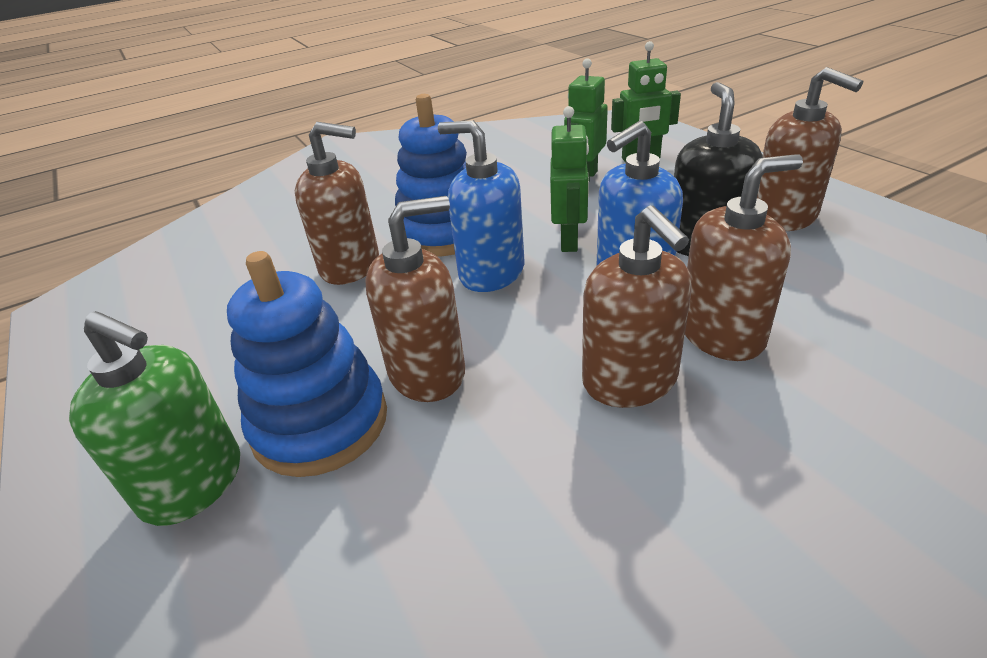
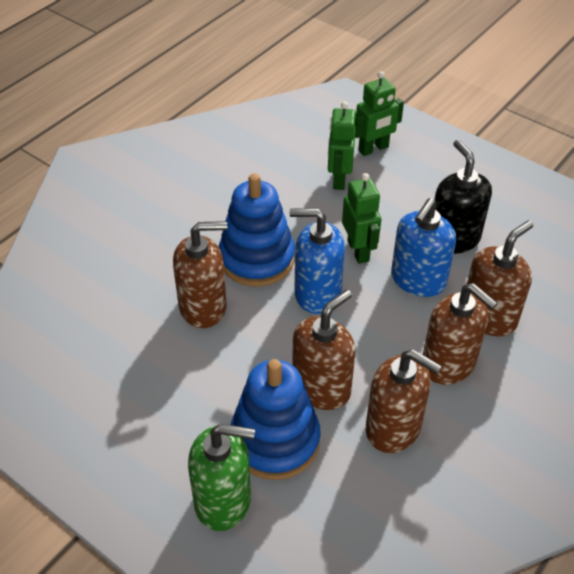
camera: 25 degrees left, 10 degrees up
brown soap dispenser [757,67,863,231] -> brown soap dispenser moved to [366,349,442,453]

